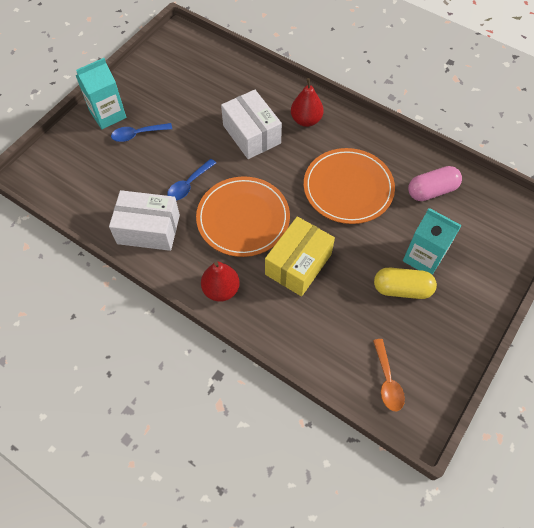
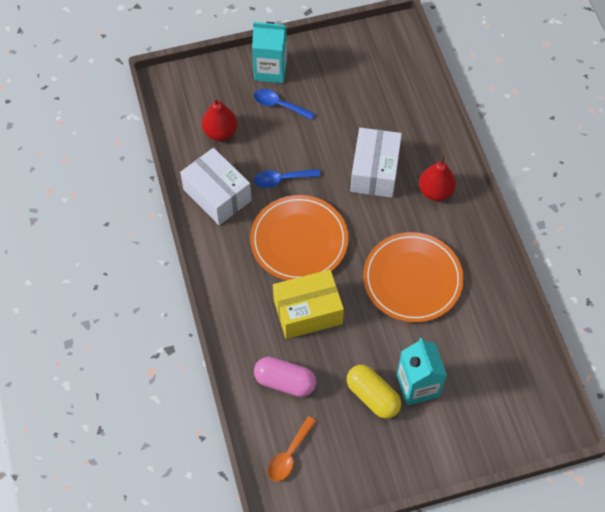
camera: 40 degrees right, 0 degrees up
red pear [201,262,240,302] -> red pear moved to [202,98,238,141]
pink capsule [408,166,462,201] -> pink capsule moved to [254,357,316,397]

